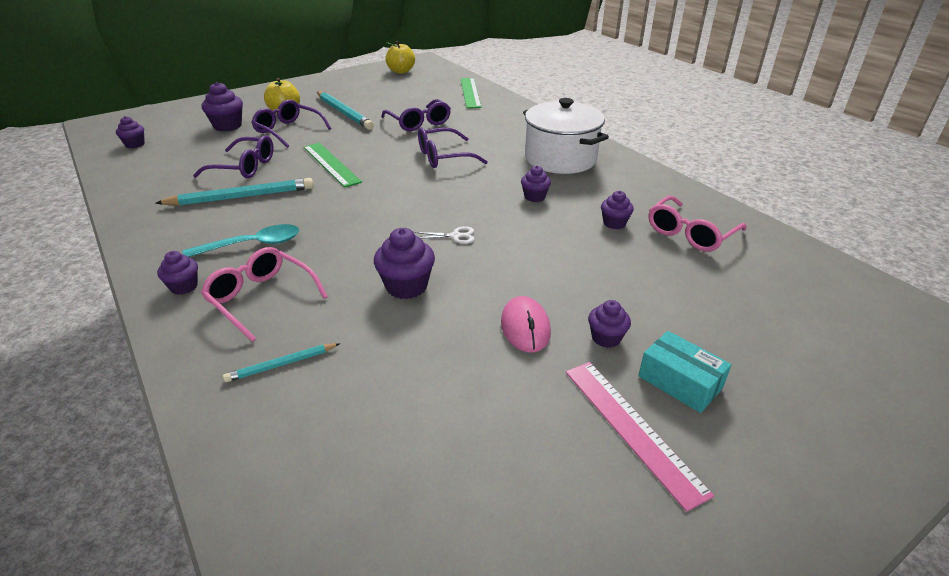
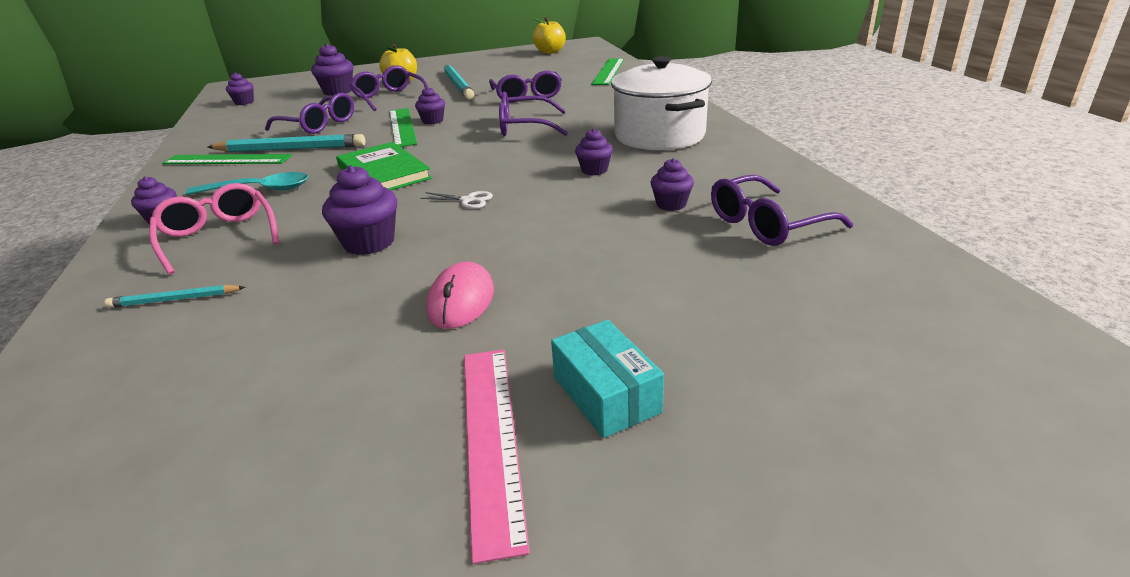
camera: 20 degrees right, 5 degrees down
purple cupcake [588,300,631,348] -> purple cupcake moved to [415,87,445,125]
pink glasses [649,196,746,252] -> purple glasses [711,175,853,246]
none -> green ruler [162,154,292,164]
none -> green book [336,142,432,190]

